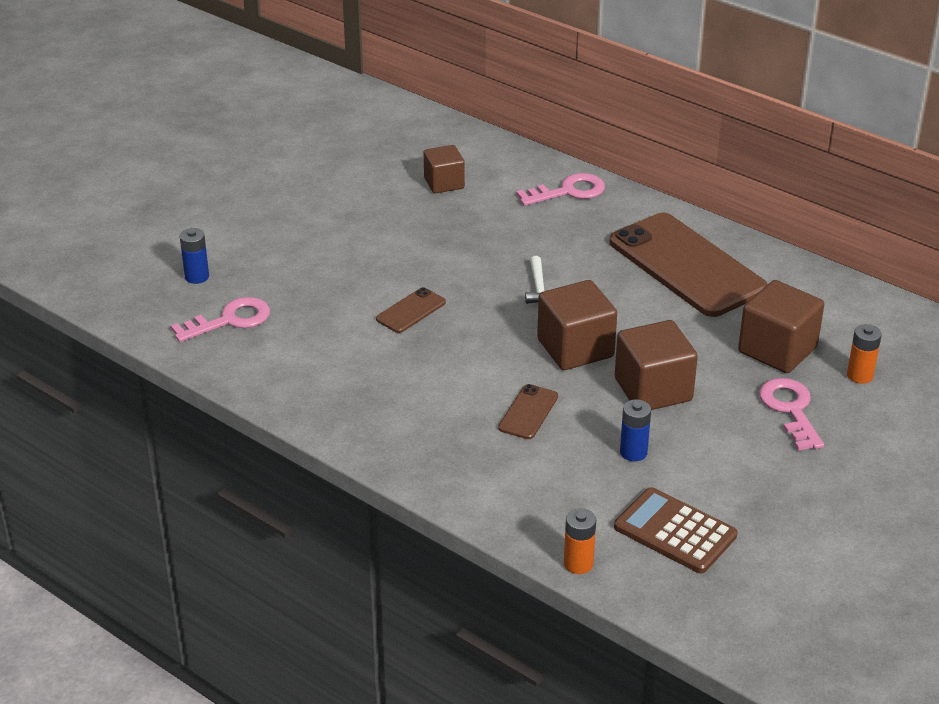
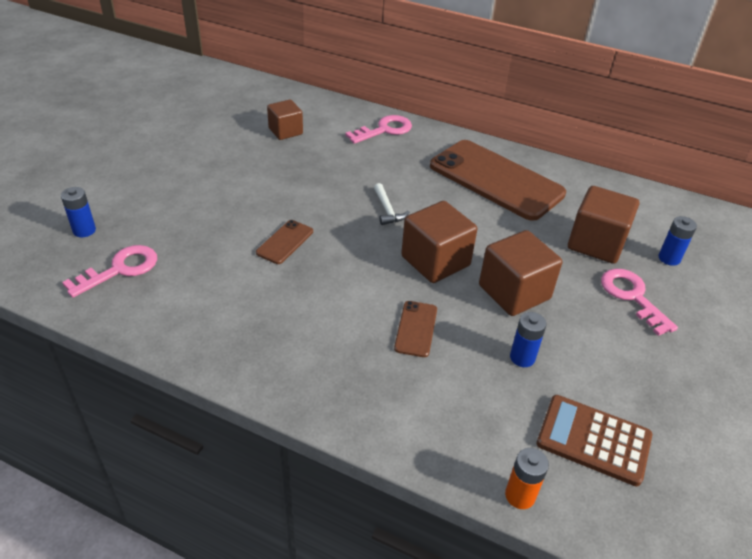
camera: 15 degrees left, 5 degrees up
orange battery [847,324,882,384] -> blue battery [658,216,697,266]

